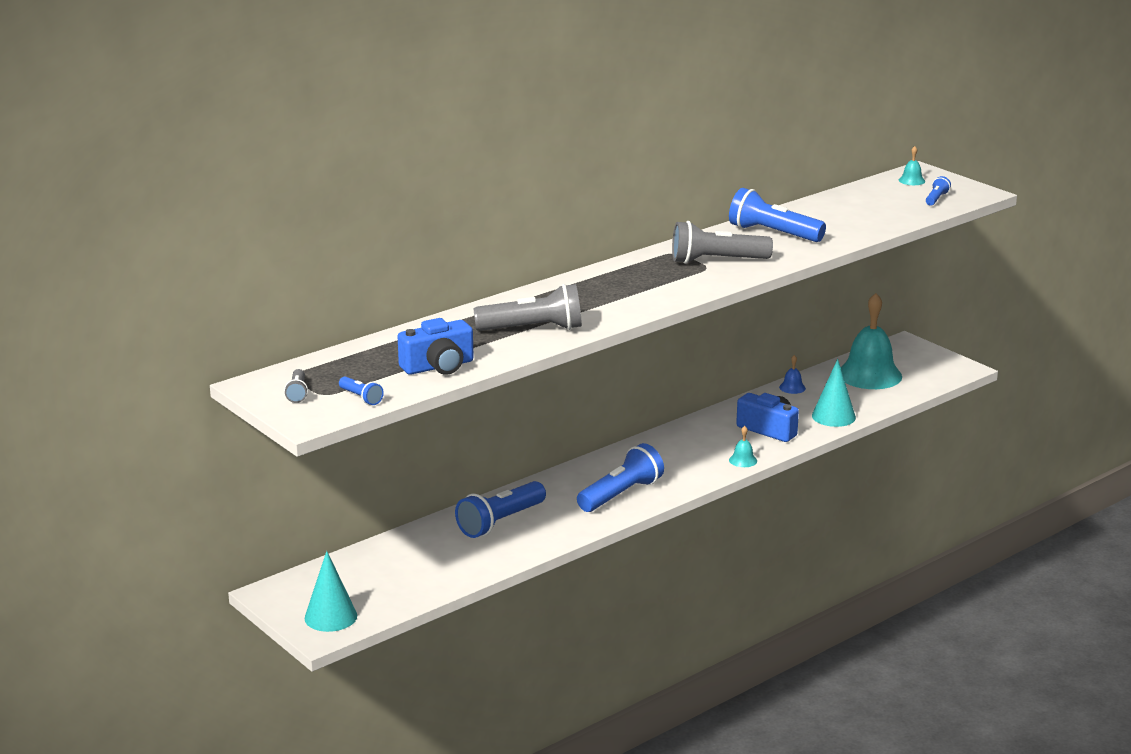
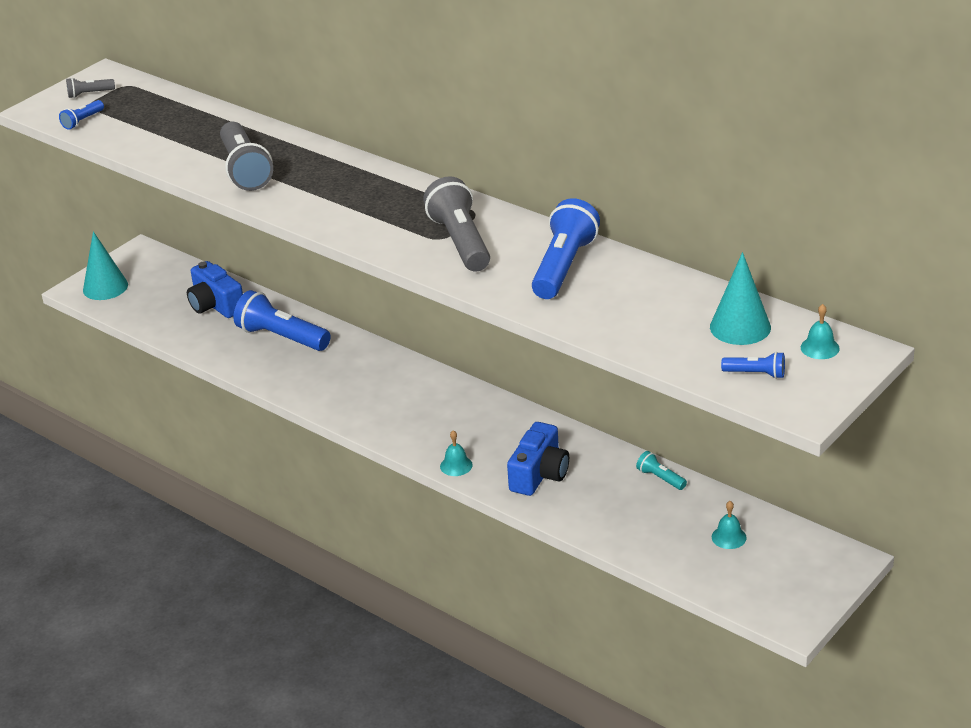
camera: 80 degrees right, 10 degrees up
blue camera [398,318,474,375] -> blue camera moved to [187,261,243,318]
blue flashlight [577,443,664,512] -> none
blue bell [779,355,806,394] -> turquoise flashlight [636,451,687,490]
turquoise cone [812,359,856,427] -> turquoise cone moved to [710,252,771,345]
turquoise bell [841,293,902,389] -> turquoise bell [712,501,747,549], size x0.40

